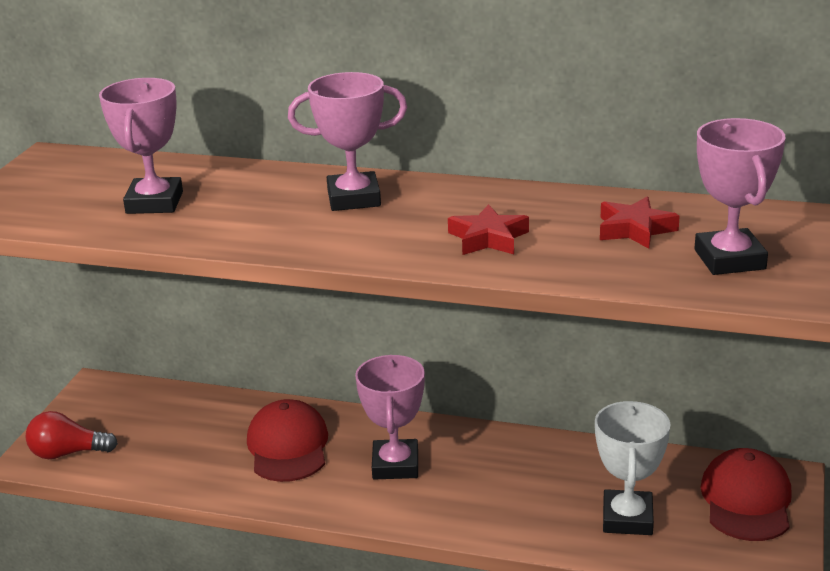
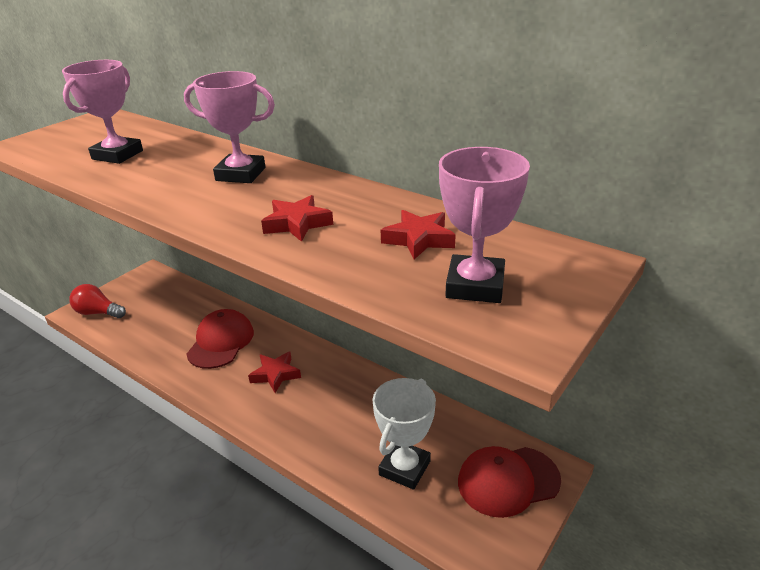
camera: 20 degrees right, 5 degrees up
pink trophy [355,355,425,480] -> red star [248,352,301,393]
red cap [700,448,792,541] -> red cap turned 135 degrees counterclockwise [458,446,561,518]

